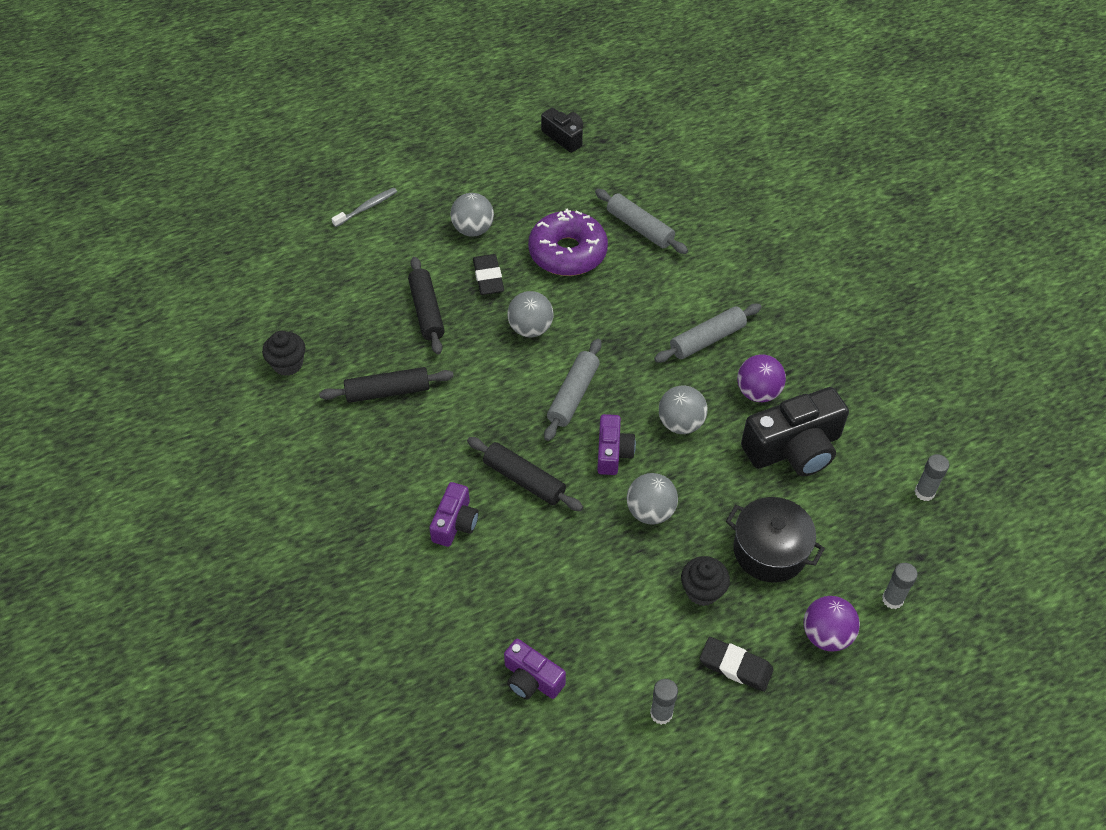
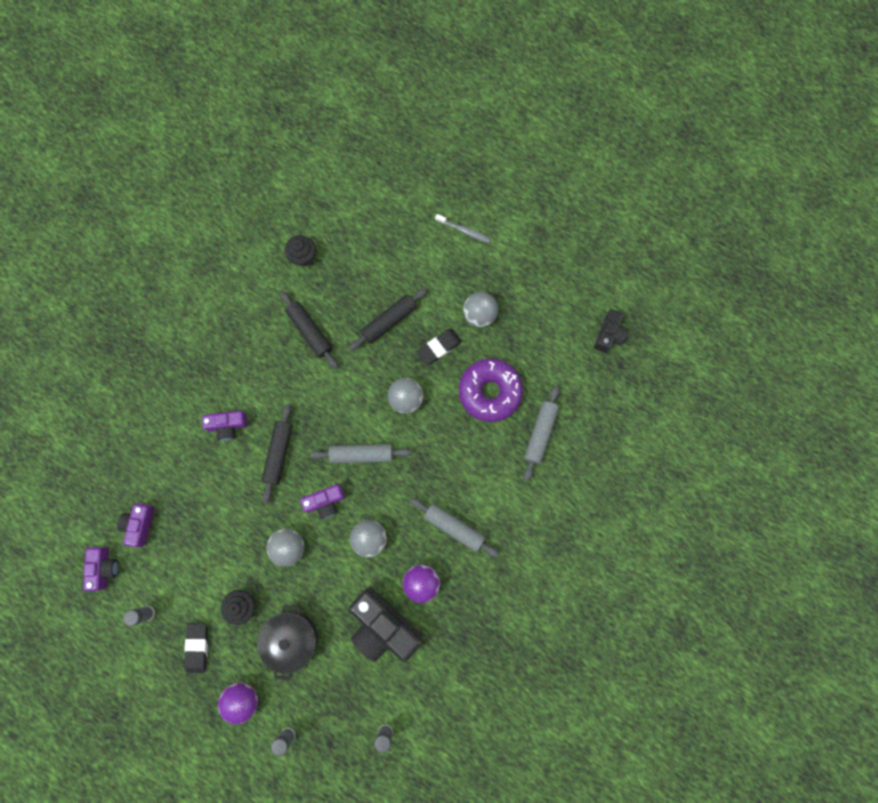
camera: 65 degrees right, 25 degrees up
none -> purple camera [83,547,119,591]

